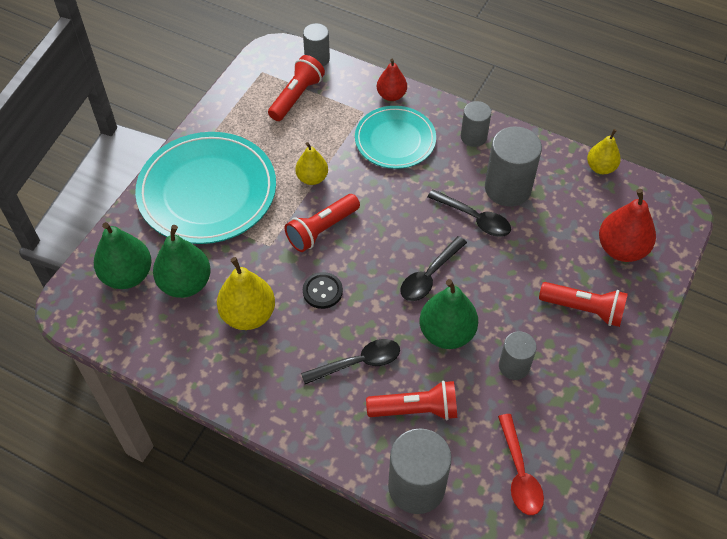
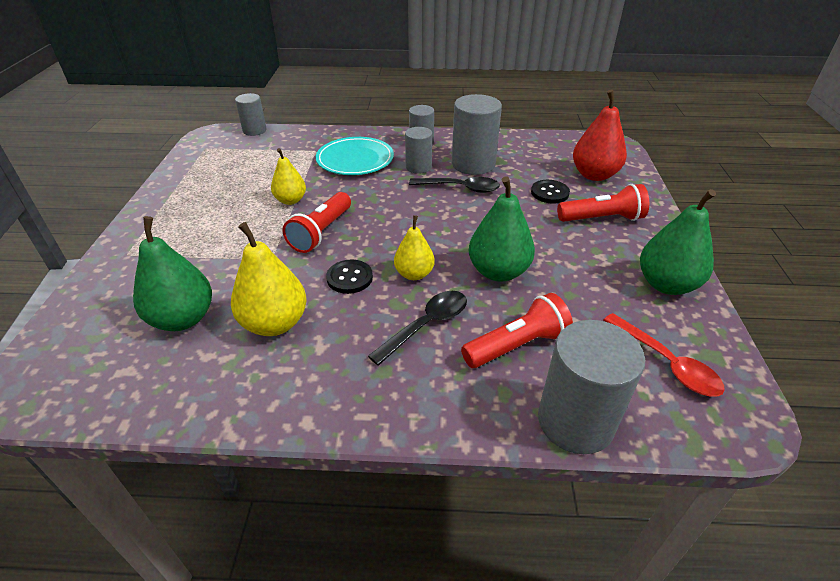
camera: 25 degrees left, 15 degrees down
green pear [94,222,152,289] -> green pear moved to [640,189,716,295]
turquoise plate [135,132,276,244] -> none
red flashlight [268,55,325,121] -> none
red pear [377,58,407,101] -> none
black spoon [400,236,467,301] -> none
grey cylinder [499,331,537,380] -> grey cylinder moved to [405,127,432,174]
yellow pear [587,129,621,174] -> yellow pear moved to [394,215,435,280]
none -> black button [531,180,570,204]

